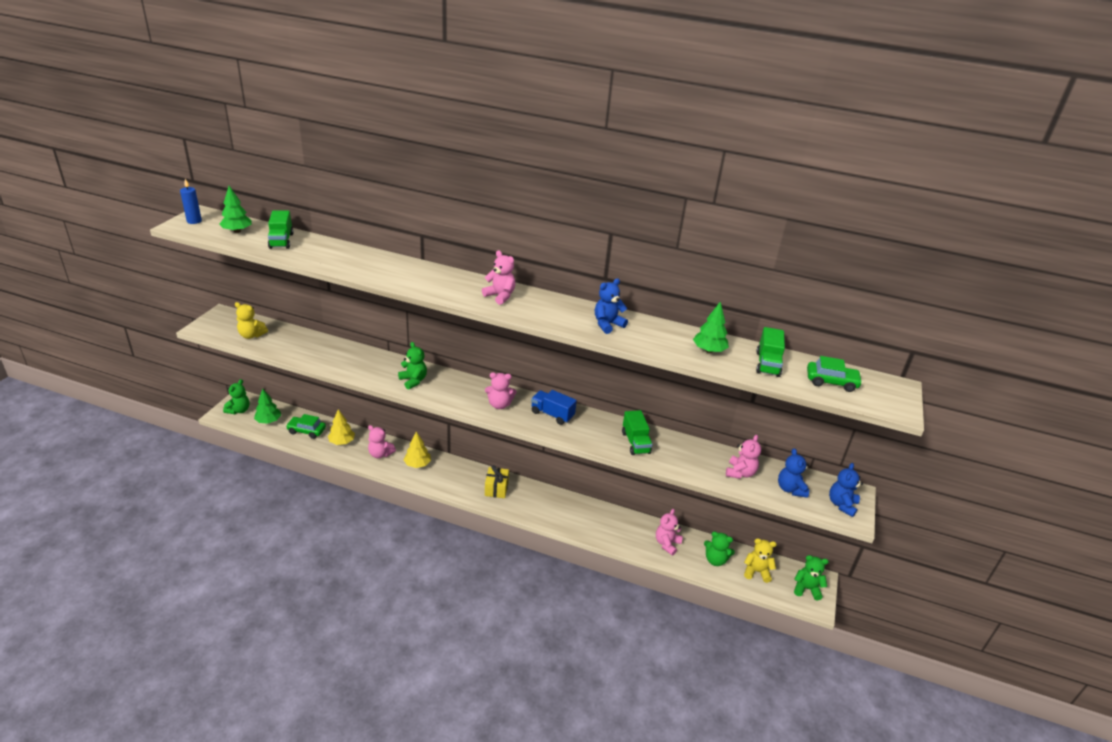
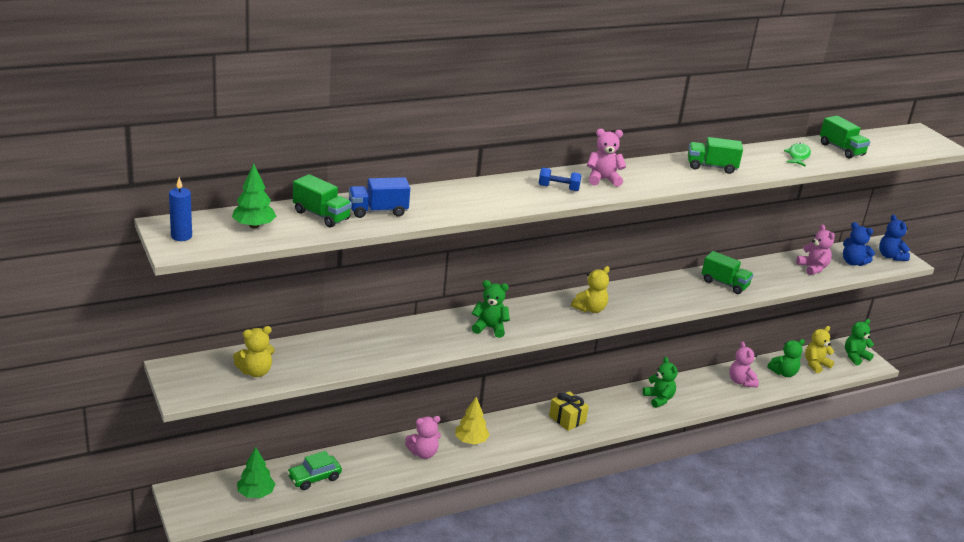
camera: 45 degrees left, 5 degrees down
green teddy bear [223,379,249,414] -> green teddy bear moved to [643,357,677,408]
yellow tree [328,409,355,445] -> none
pink teddy bear [485,372,516,409] -> yellow teddy bear [571,266,610,313]
blue truck [531,390,577,425] -> blue truck moved to [349,177,410,218]
blue teddy bear [595,279,628,334] -> green truck [688,137,743,174]
green tree [693,301,729,353] -> green fish [784,143,811,167]
green car [807,356,863,392] -> none
none -> blue dumbbell [539,168,581,191]

